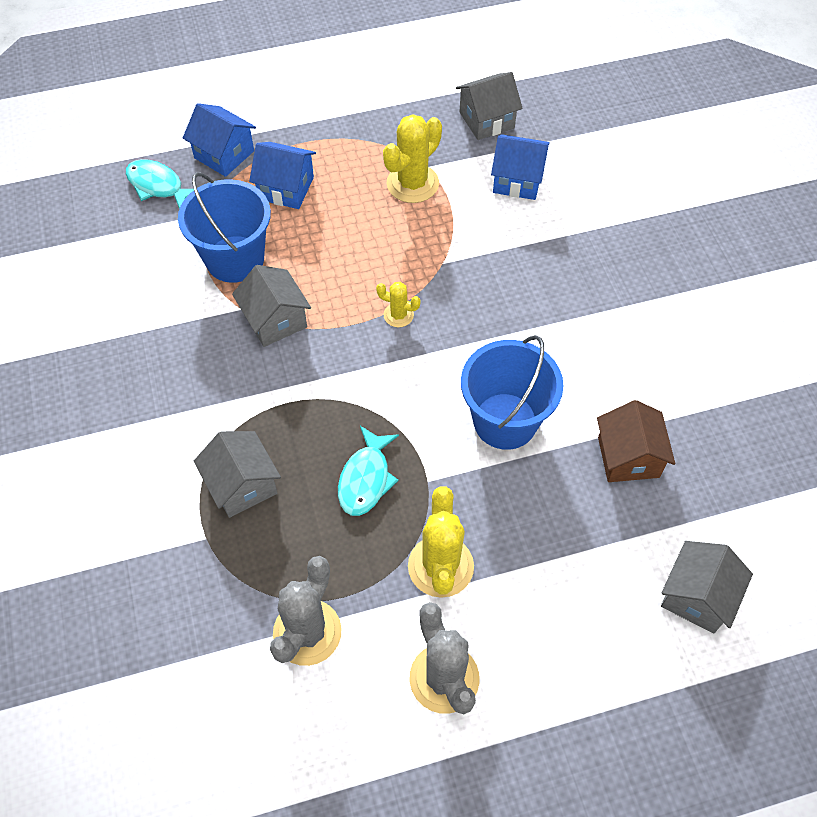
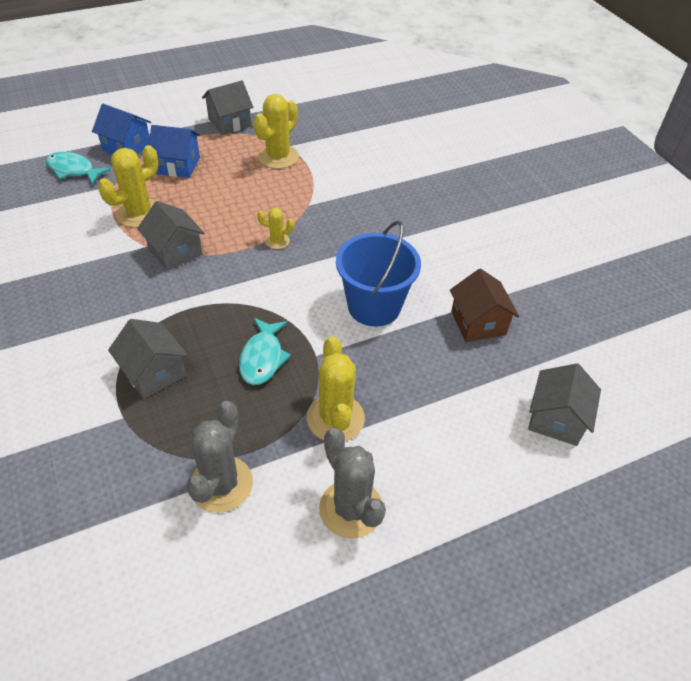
camera: 10 degrees left, 10 degrees down
blue bucket [178,172,271,283] -> yellow cactus [98,145,158,228]
grey house [456,72,523,140] -> grey house moved to [202,80,253,135]
blue house [491,134,550,200] -> none

